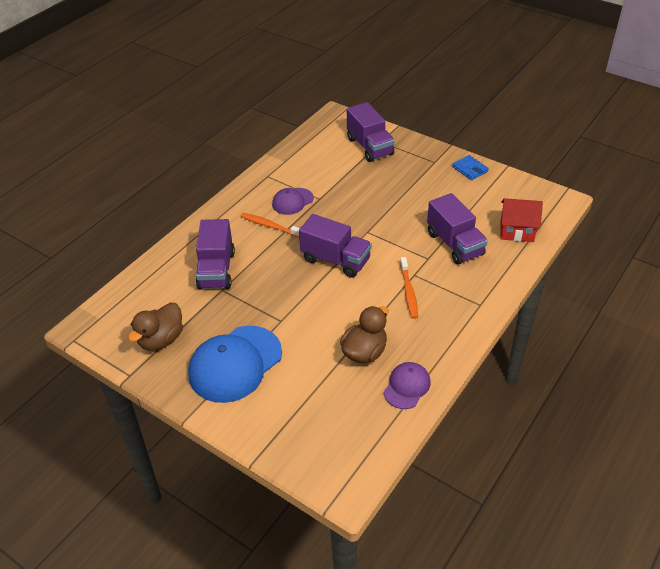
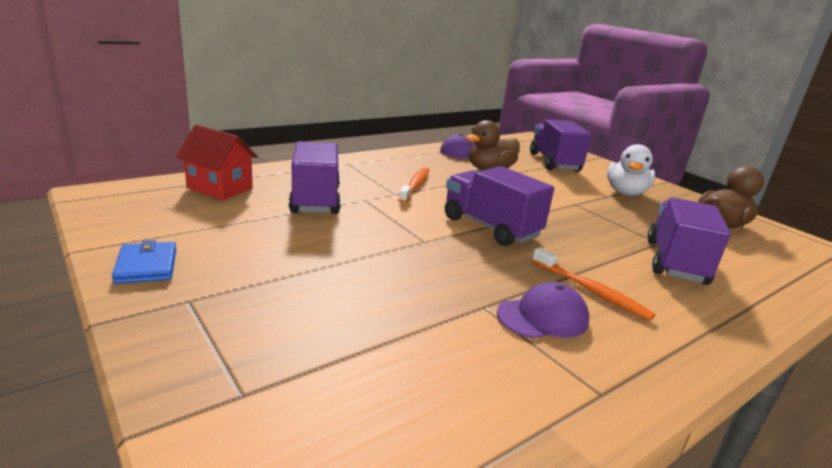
camera: 165 degrees left, 20 degrees down
blue cap [188,326,282,403] -> white duck [607,144,655,196]
purple truck [347,102,395,162] -> purple truck moved to [530,119,591,172]

